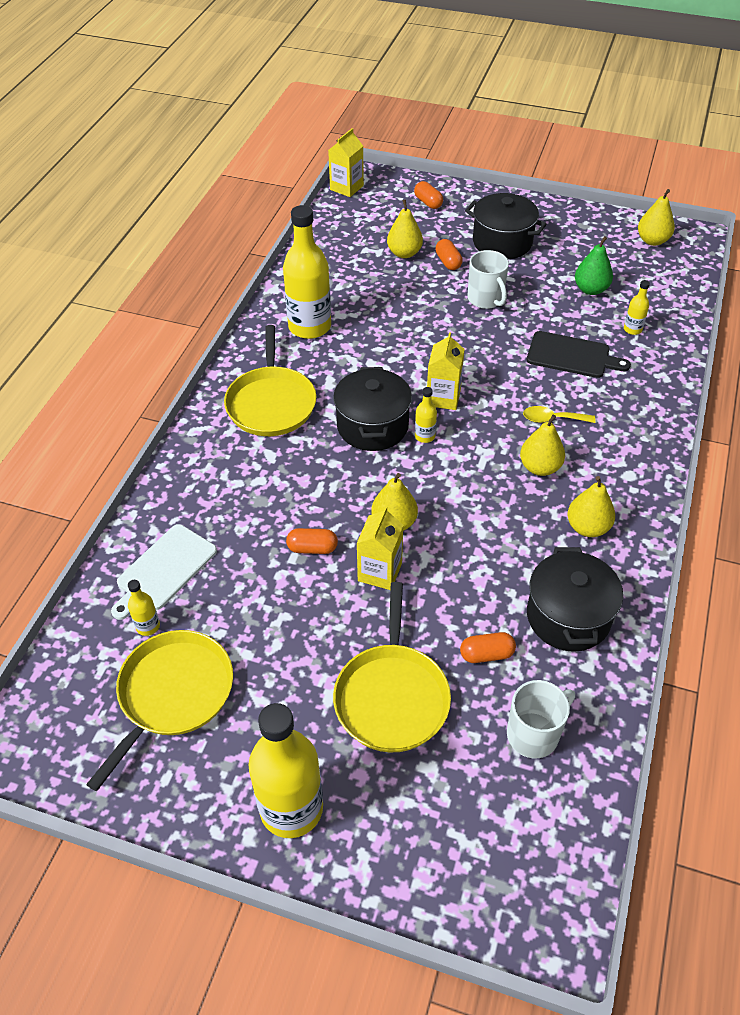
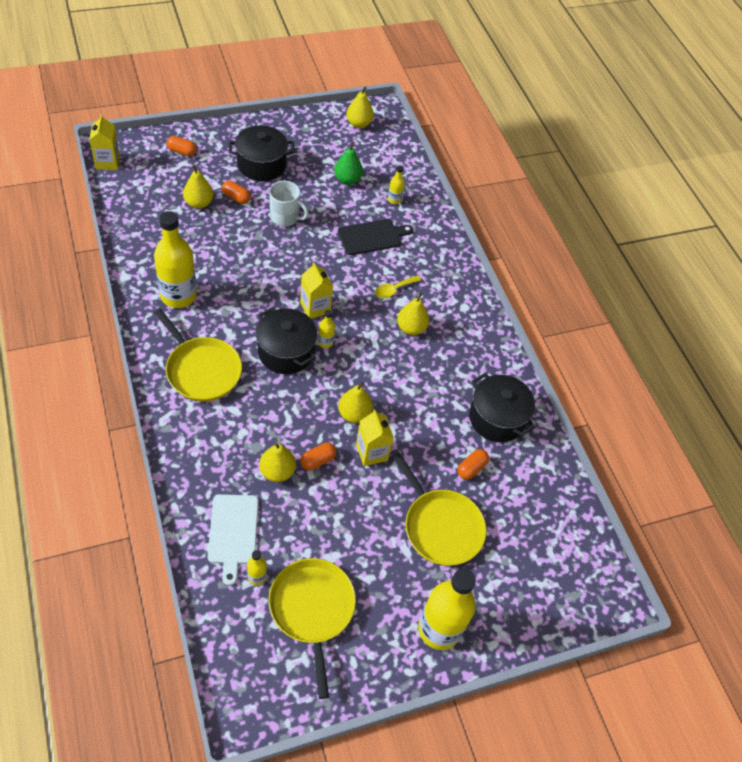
camera: 45 degrees left, 5 degrees up
white mug [507,680,575,759] -> none
yellow pear [567,476,615,537] -> yellow pear moved to [259,442,296,482]

